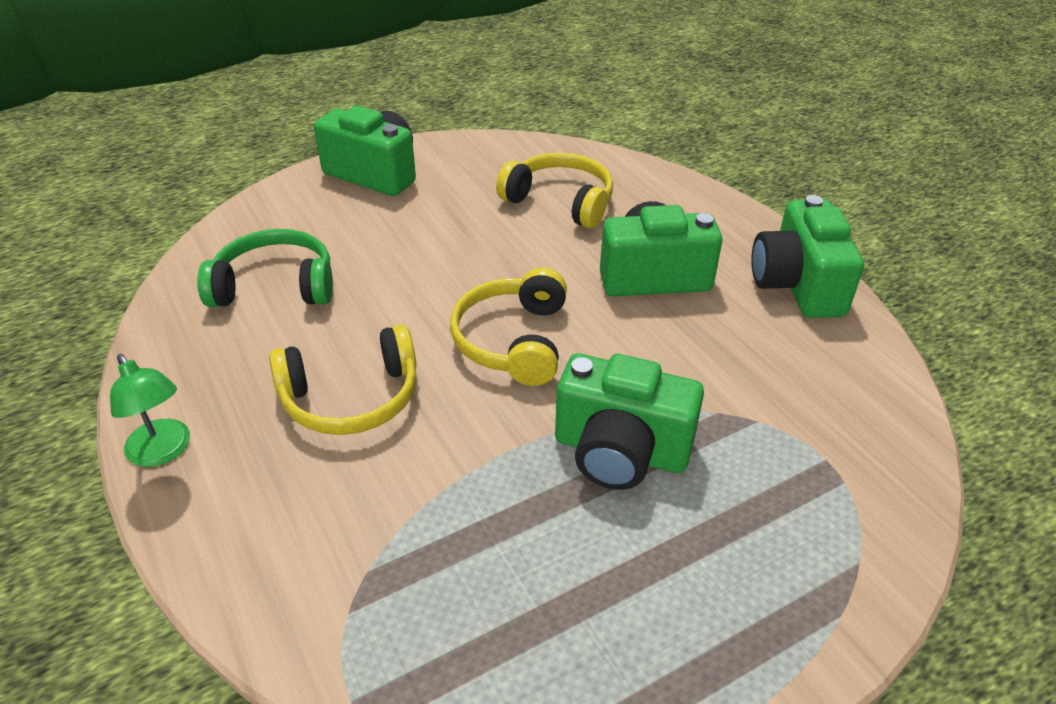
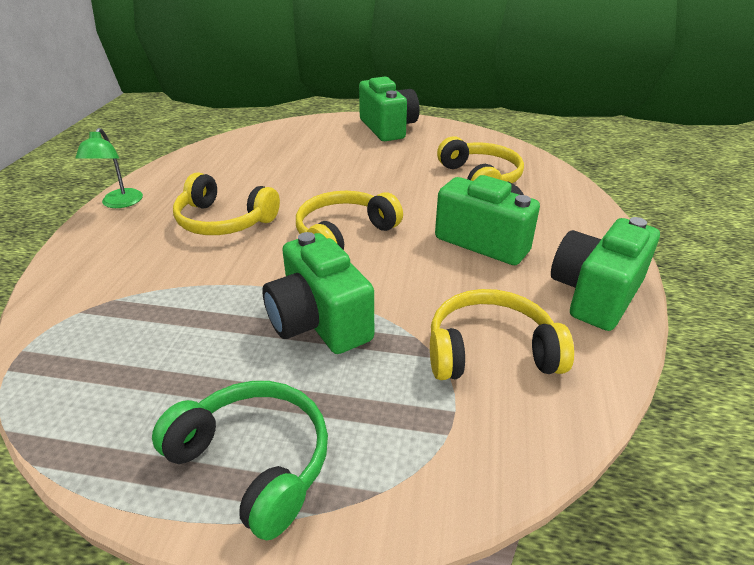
camera: 40 degrees right, 5 degrees down
green headphones [197,229,333,307] -> green headphones moved to [152,381,328,540]
none -> yellow headphones [430,289,574,380]

